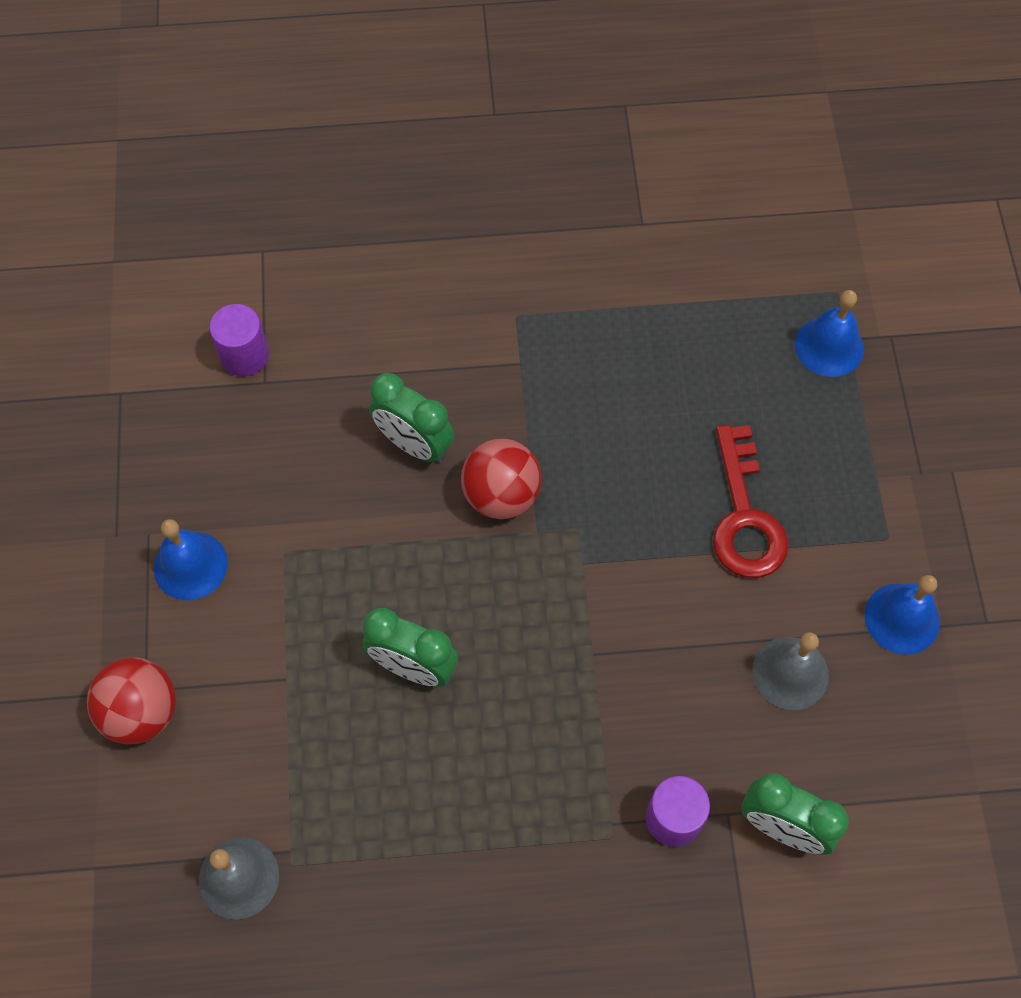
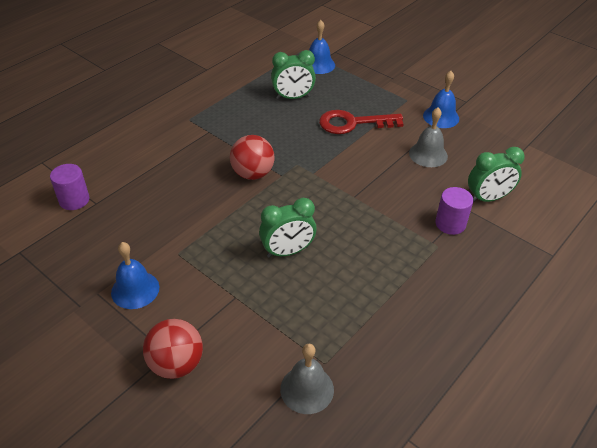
camera: 45 degrees left, 20 degrees down
green clock [369,373,454,463] -> green clock moved to [271,50,316,99]
red key [713,425,789,578] -> red key turned 135 degrees clockwise [319,110,404,134]

